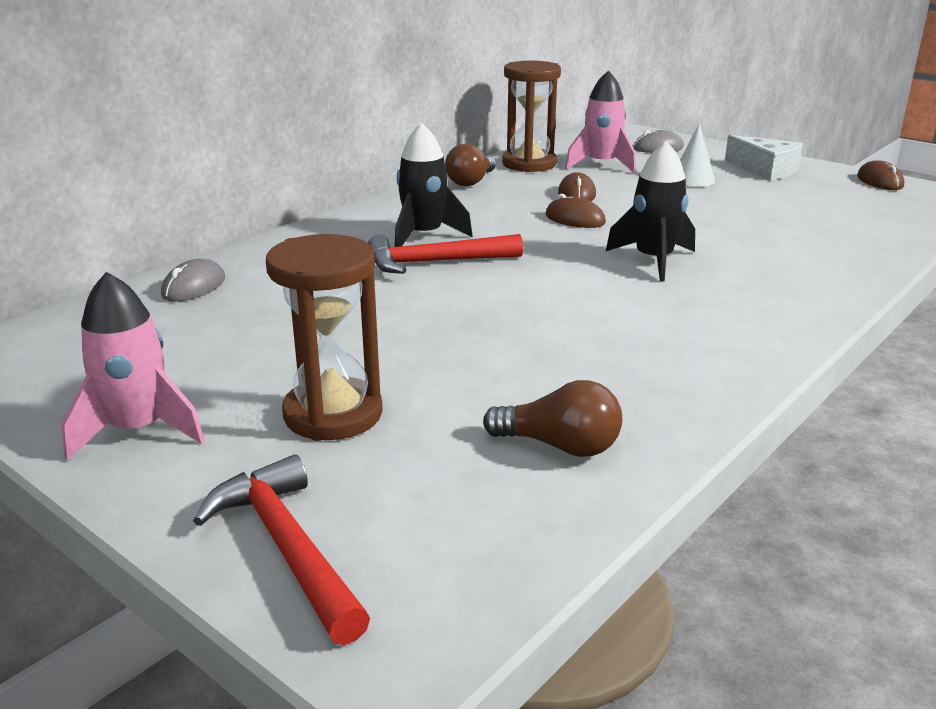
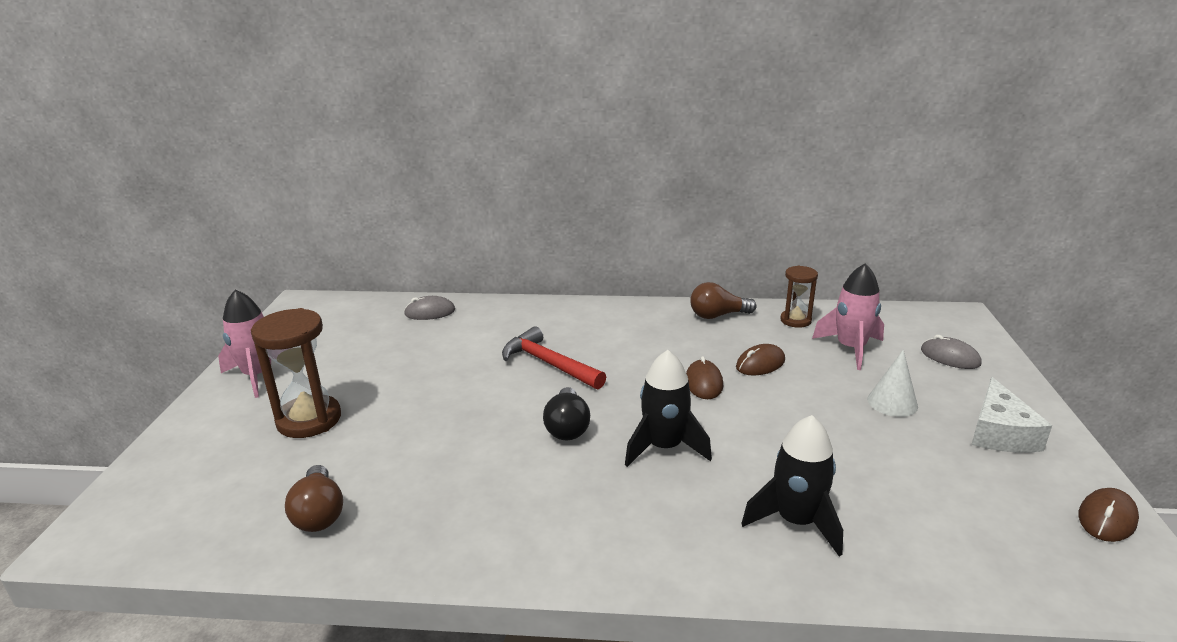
camera: 55 degrees right, 0 degrees up
red hammer [193,454,370,645] -> none
black rocket [394,123,473,247] -> black rocket moved to [741,415,843,557]
brown hourglass [502,61,561,172] -> brown hourglass [780,266,818,328], size x0.59
none -> black light bulb [543,387,590,440]

